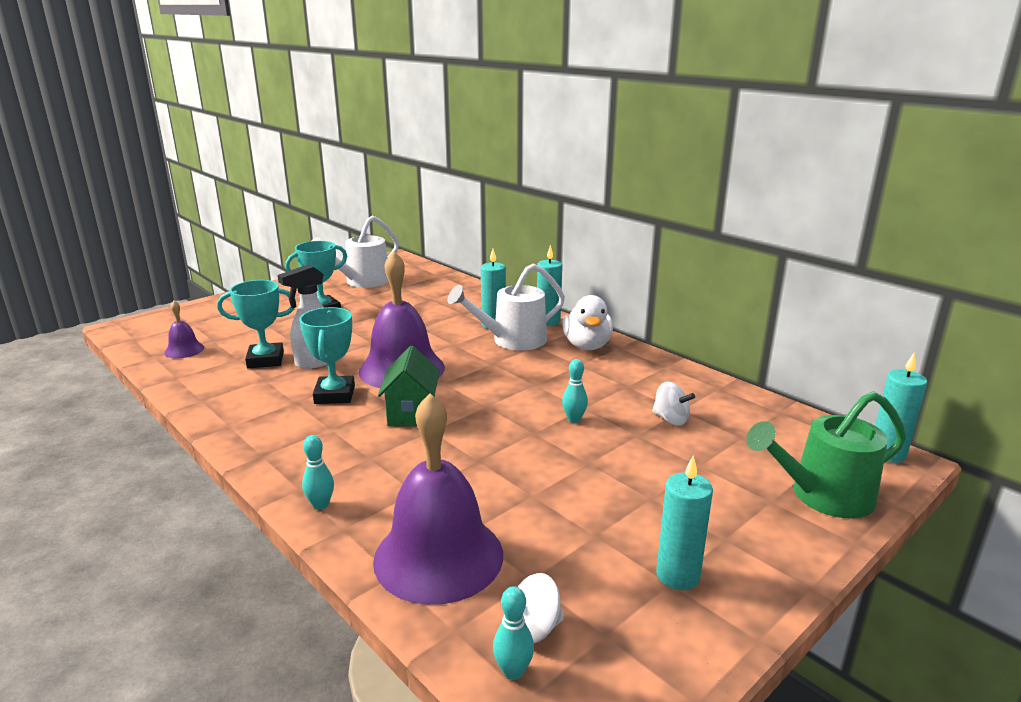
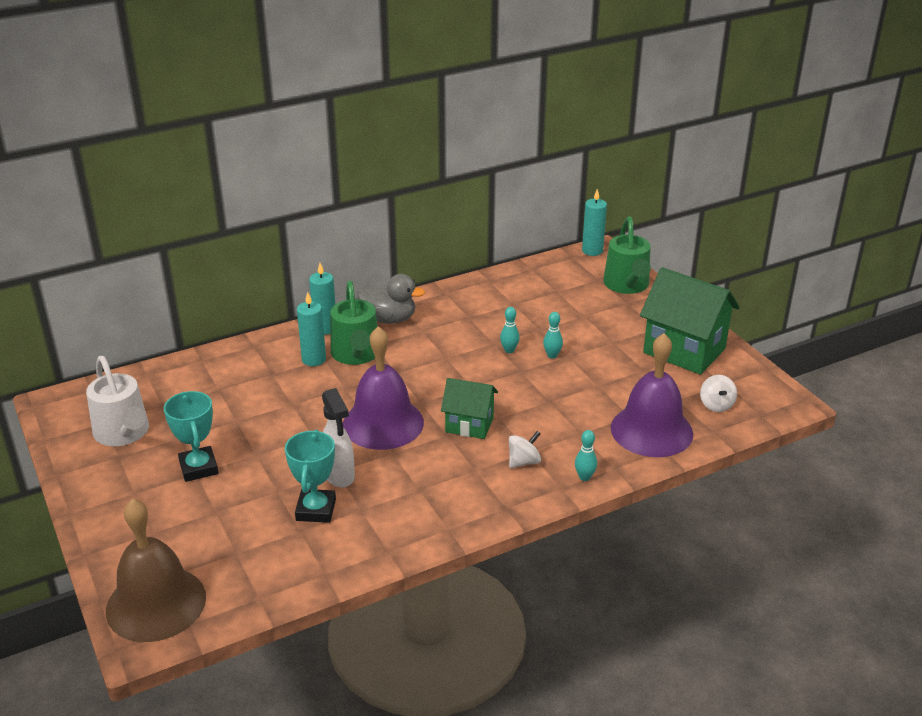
camera: 75 degrees left, 10 degrees up
purple bell [164,301,204,358] -> none
turquoise trophy [299,307,355,404] -> none
white watering can [447,263,565,351] -> green watering can [330,281,378,365]
turquoise bowling pin [493,586,534,680] -> turquoise bowling pin moved to [543,312,563,359]
white duck [562,295,613,350] -> grey duck [357,274,425,324]
white spinning top [652,382,695,426] -> white spinning top moved to [509,431,541,468]
turquoise candle [656,455,713,590] -> green house [640,267,740,375]
none -> brown bell [106,499,206,642]

